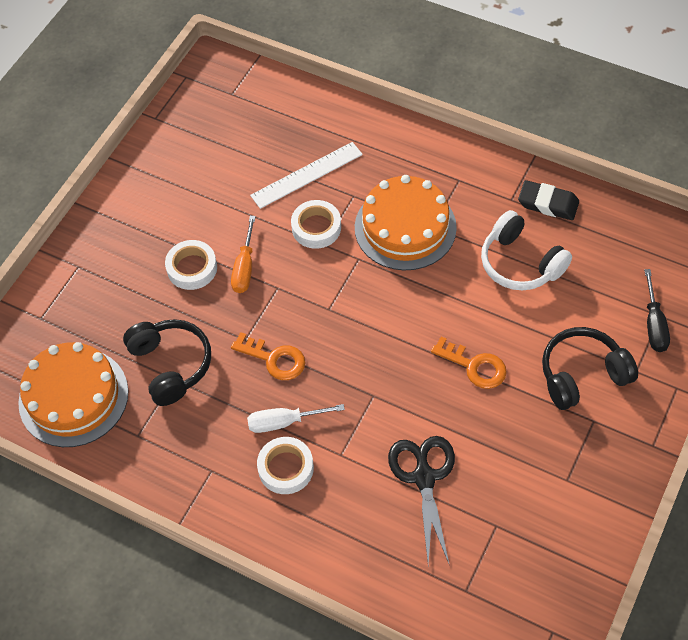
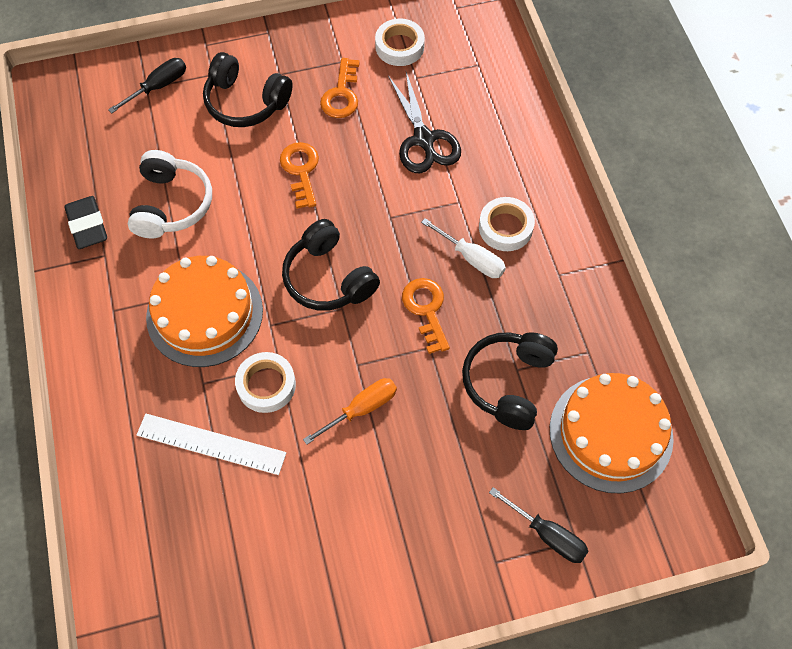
camera: 135 degrees left, 5 degrees up
white tape [165,240,217,290] -> white tape moved to [375,18,425,66]
black scissors [388,436,455,566] -> black scissors turned 60 degrees counterclockwise [388,72,461,173]
none -> black headphones [282,219,380,311]
none -> orange key [320,58,360,118]
none -> black screwdriver [489,487,589,563]

